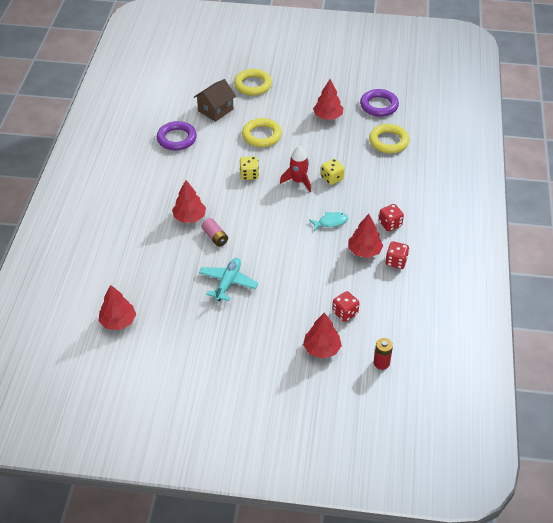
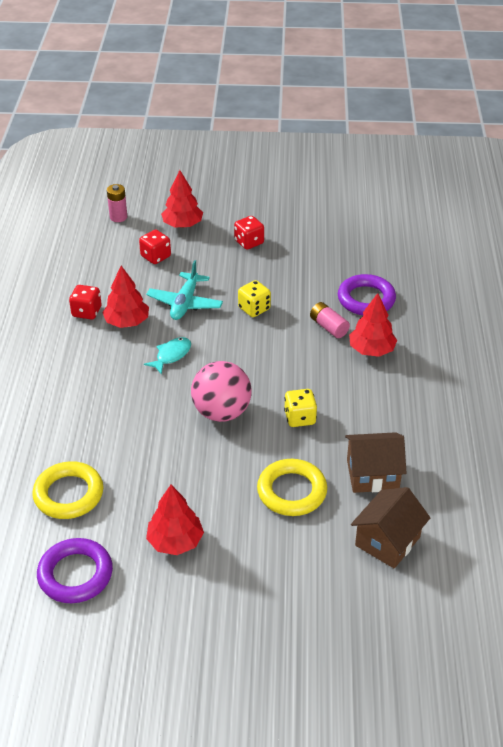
camera: 175 degrees right, 5 degrees down
red tree [99,285,136,330] -> none
purple ring [157,121,197,151] -> purple ring moved to [338,274,396,315]
turquoise plane [199,258,258,301] -> turquoise plane moved to [146,260,223,320]
yellow ring [234,69,272,96] -> none
red rocket [280,146,311,192] -> pink ball [191,361,252,422]
turquoise fish [309,212,348,231] -> turquoise fish turned 150 degrees clockwise [144,337,191,375]
yellow dice [321,159,345,185] -> yellow dice moved to [238,280,271,317]
red battery [374,338,393,370] -> pink battery [107,184,127,222]
red dice [379,204,404,231] -> red dice moved to [234,216,264,250]
none -> brown house [345,432,407,493]

